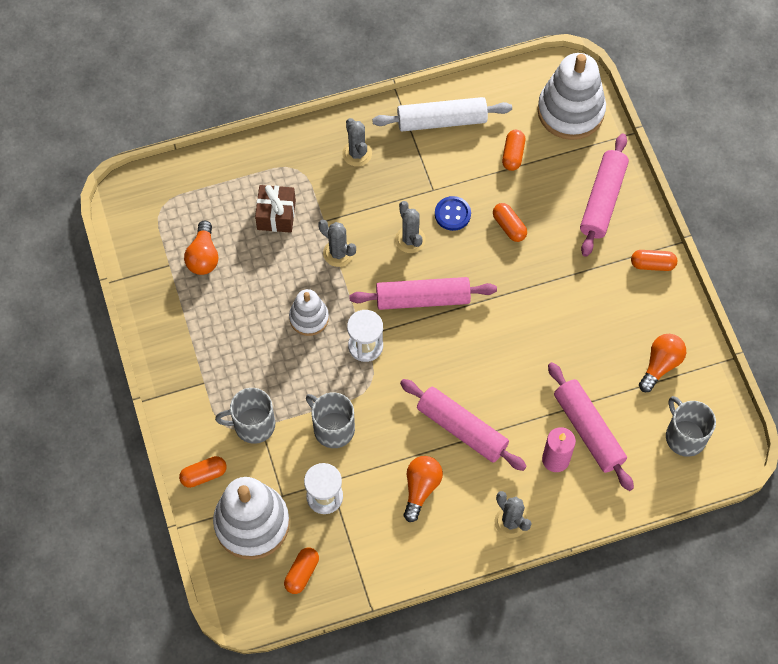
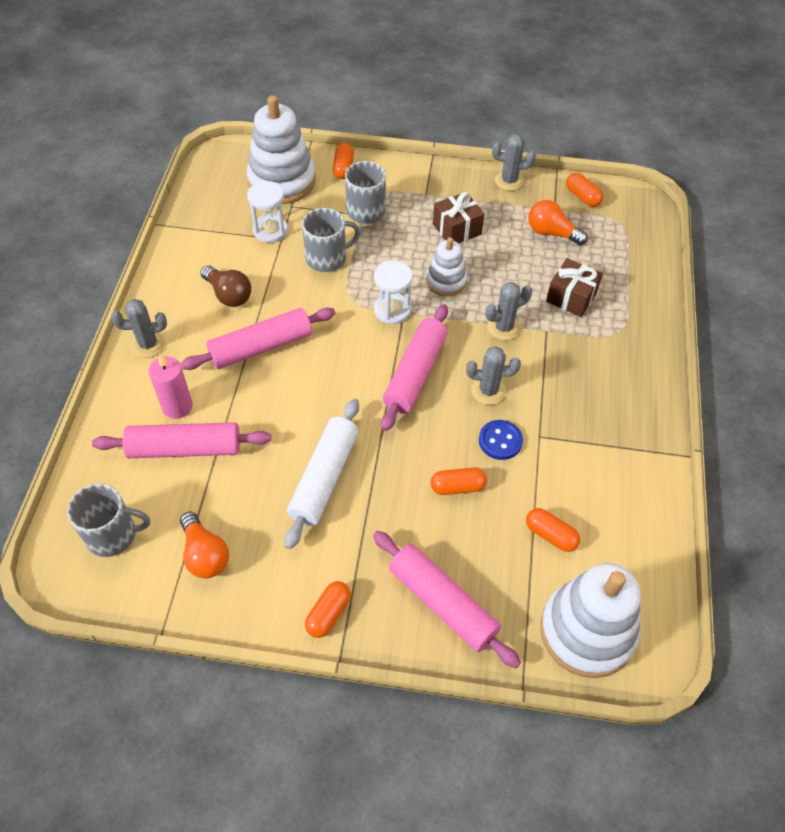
camera: 115 degrees right, 10 degrees down
orange capsule [284,547,319,594] -> orange capsule moved to [566,173,603,207]
grey cactus [342,118,372,166] -> grey cactus moved to [492,134,536,191]
white rolling pin [372,97,512,132] -> white rolling pin moved to [284,398,359,549]
orange light bulb [404,456,443,522] -> brown light bulb [200,265,251,307]
none -> brown gift [433,192,484,243]

